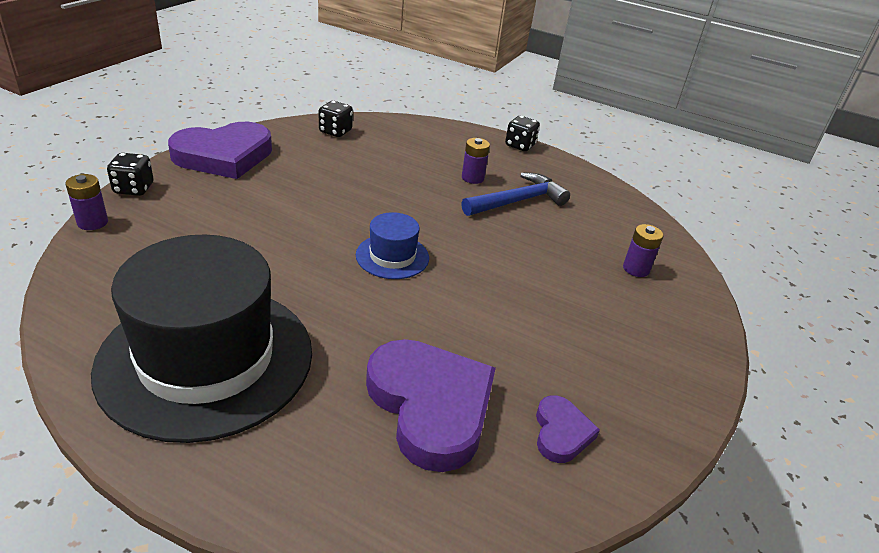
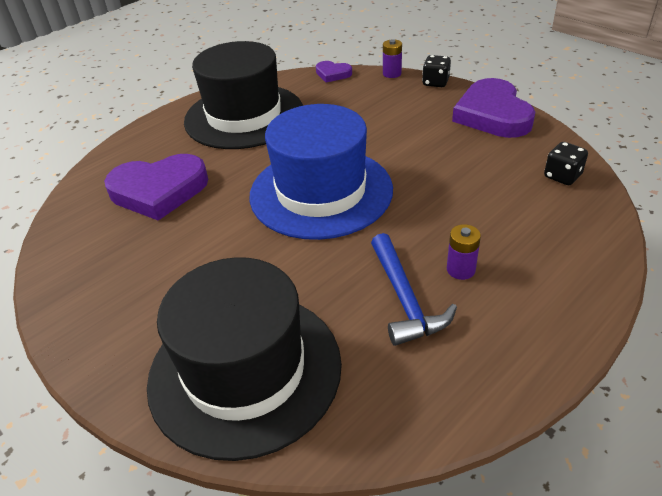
camera: 115 degrees right, 5 degrees up
blue hat [356,212,429,279] -> blue hat [249,104,393,240], size x2.25
black dice [505,116,540,151] -> none
purple heart [536,396,600,463] -> purple heart moved to [316,61,352,83]
purple battery [623,224,664,277] -> black hat [147,257,342,461]

